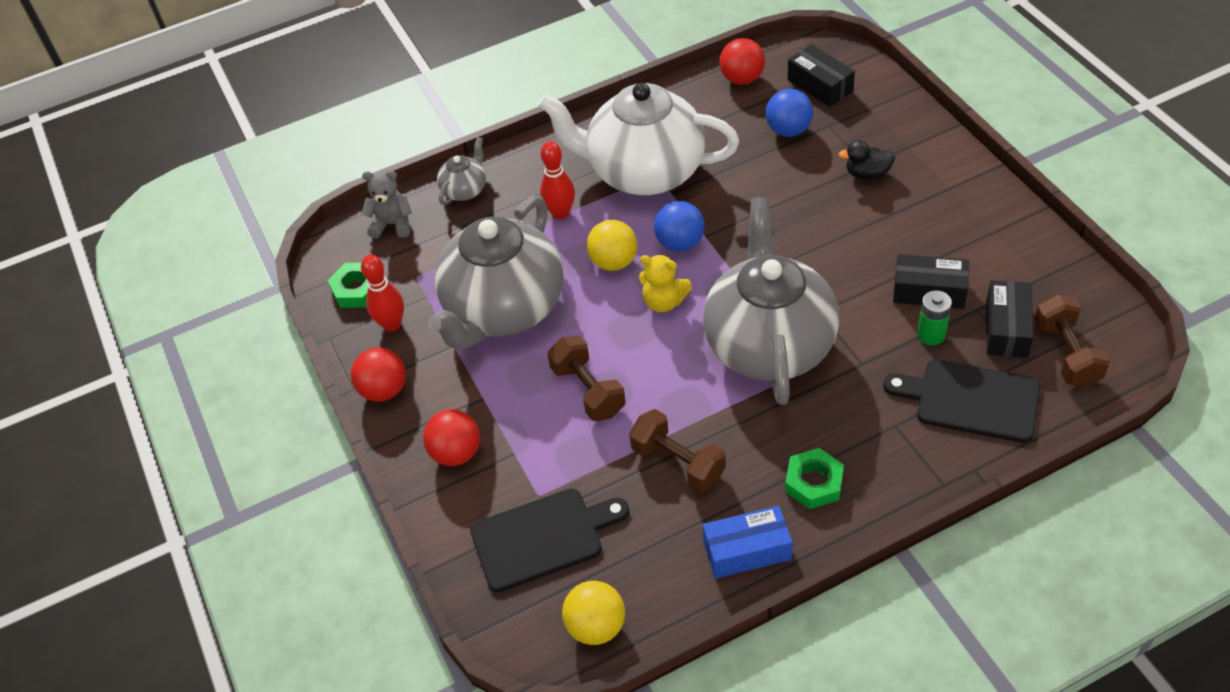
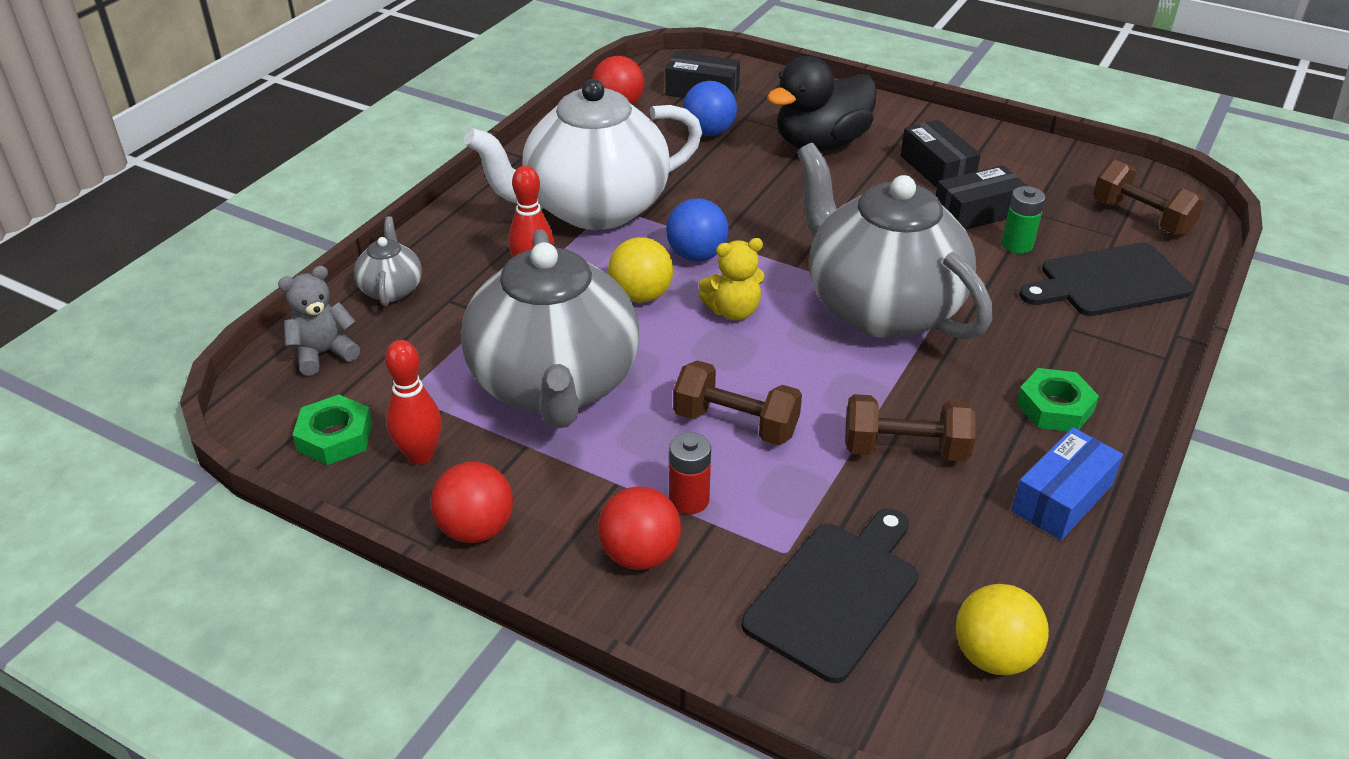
camera: 40 degrees left, 10 degrees down
black duck [838,140,895,180] -> black duck [767,56,877,151], size x2.06
black box [986,280,1034,358] -> black box moved to [901,120,981,188]
none -> red battery [669,432,711,514]

